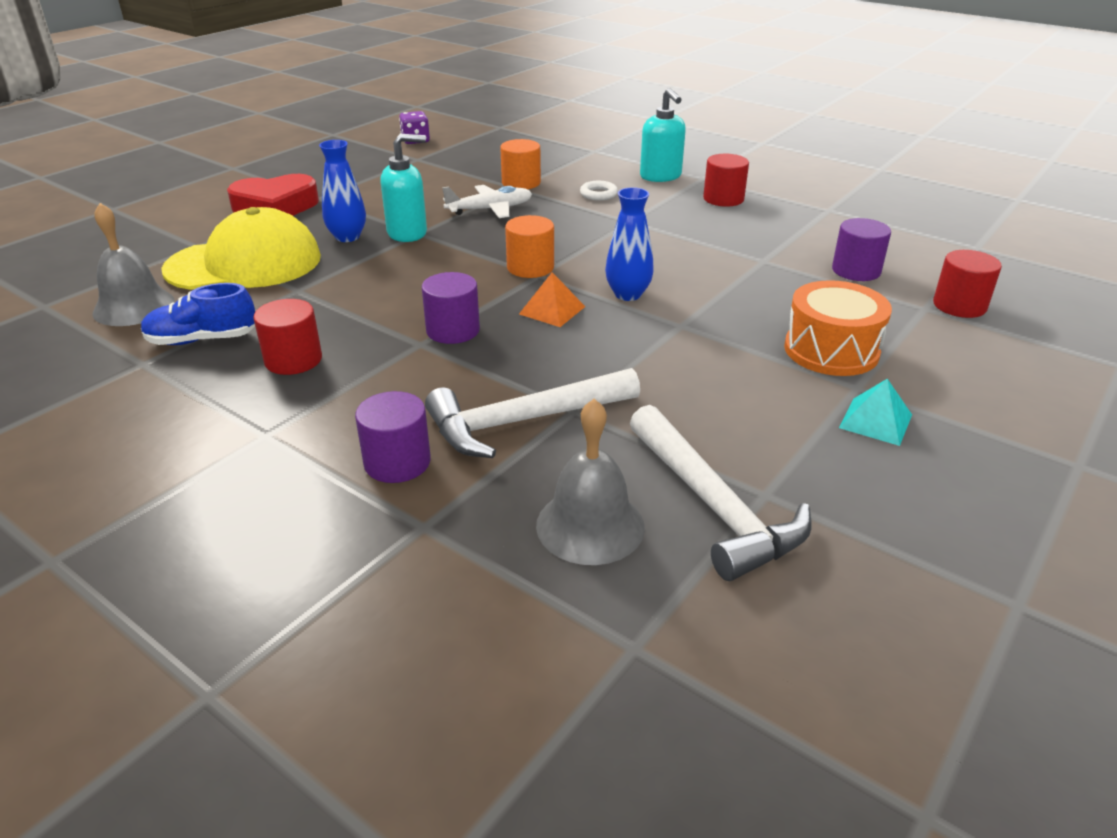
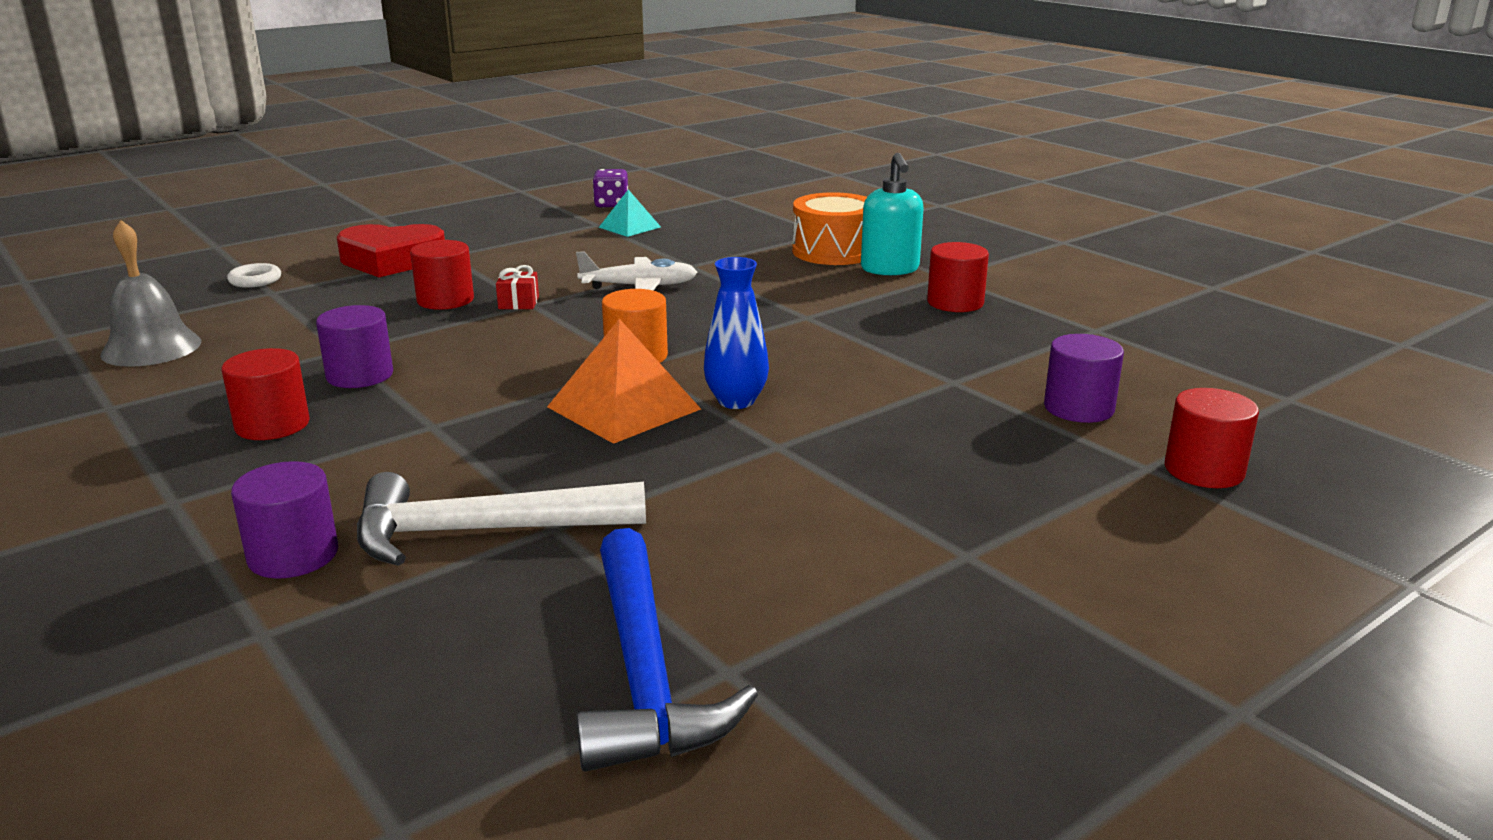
camera: 15 degrees right, 10 degrees down
blue shoe [141,283,255,345] -> none
yellow cap [161,207,321,290] -> none
blue vase [319,140,366,242] -> red cylinder [410,240,474,310]
turquoise soap dispenser [380,134,427,242] -> red gift [496,265,539,309]
purple cylinder [422,272,480,344] -> purple cylinder moved to [316,305,393,388]
orange cylinder [500,139,541,189] -> none
orange pyramid [519,272,585,327] -> orange pyramid [547,319,701,444], size x1.69
grey bell [536,399,645,565] -> none
white ring [580,181,618,201] -> white ring moved to [227,263,281,288]
white hammer [630,405,812,581] -> blue hammer [576,528,758,772]
orange drum [784,280,892,376] -> orange drum moved to [792,192,867,265]
turquoise pyramid [839,379,912,446] -> turquoise pyramid moved to [599,189,661,237]

